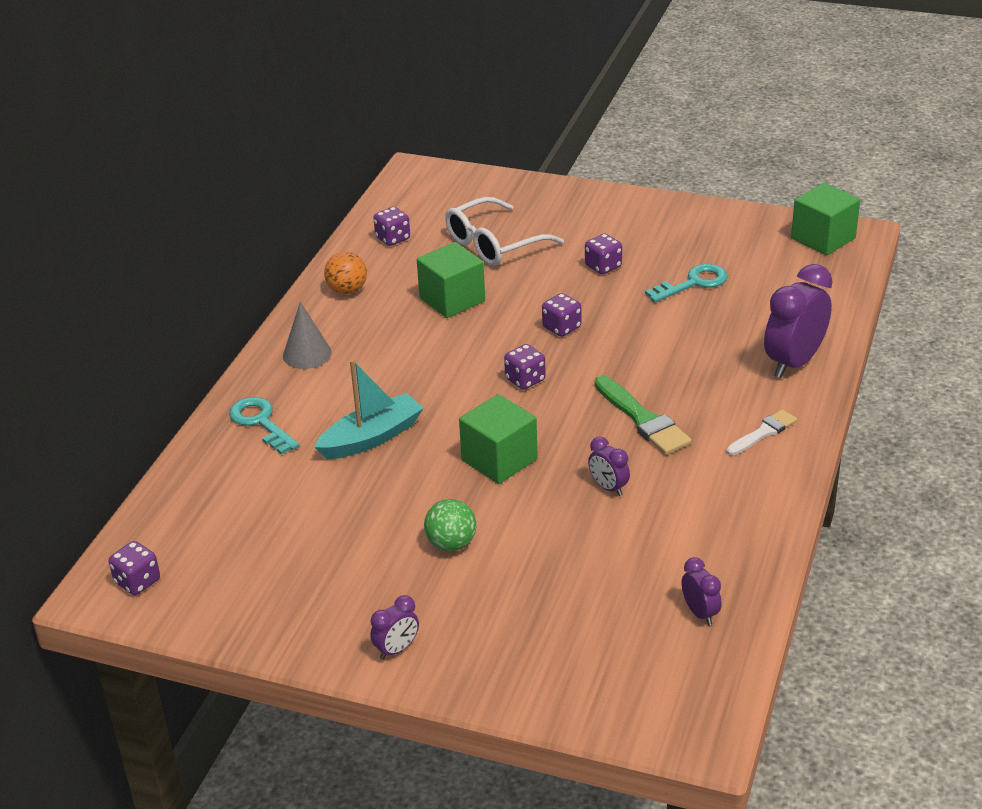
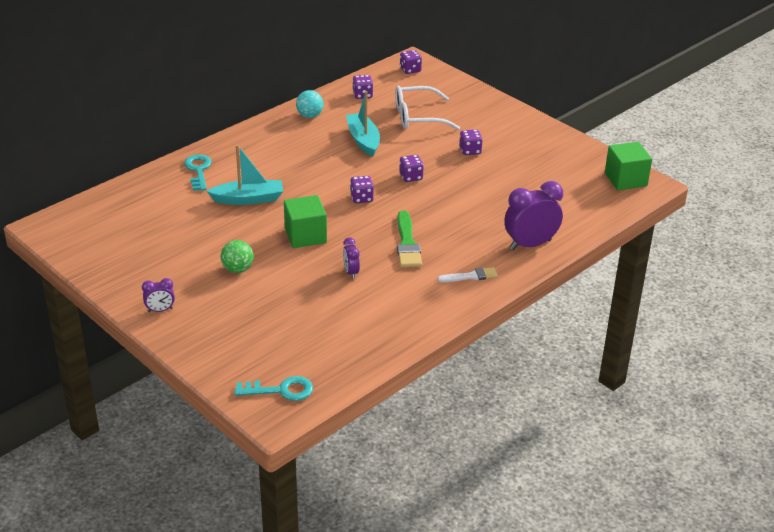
camera: 25 degrees right, 0 degrees up
purple dice [109,541,160,595] -> purple dice moved to [400,50,422,74]
grey cone [283,302,332,369] -> none
orange ball [324,252,367,294] -> turquoise ball [296,90,324,118]
green cube [417,242,485,318] -> turquoise boat [346,91,380,157]
turquoise key [645,264,728,302] -> turquoise key moved to [235,376,313,401]
purple clock [682,557,722,625] -> none

